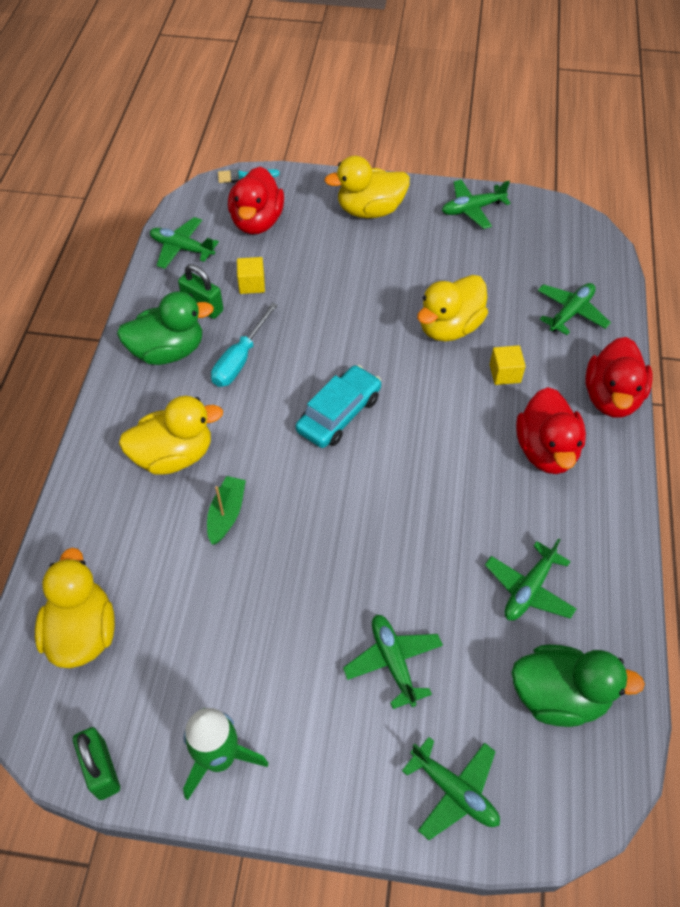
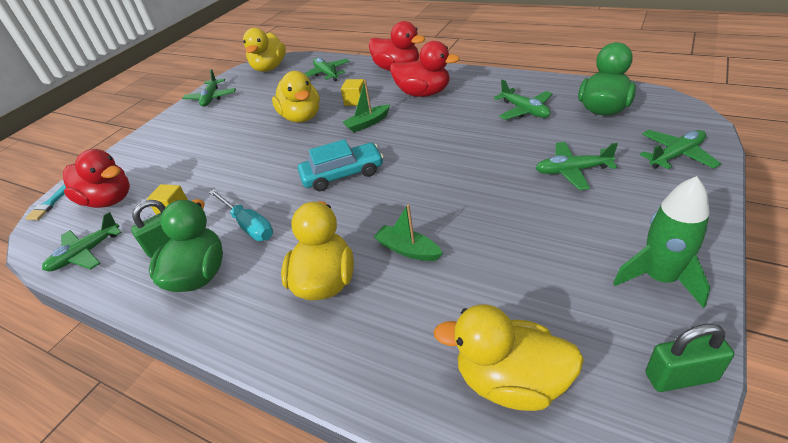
camera: 65 degrees left, 15 degrees down
turquoise car [295,365,381,448] -> turquoise car turned 105 degrees clockwise [298,139,384,191]
yellow duck [324,156,410,218] -> yellow duck moved to [243,28,286,72]
none -> green boat [342,80,390,133]

